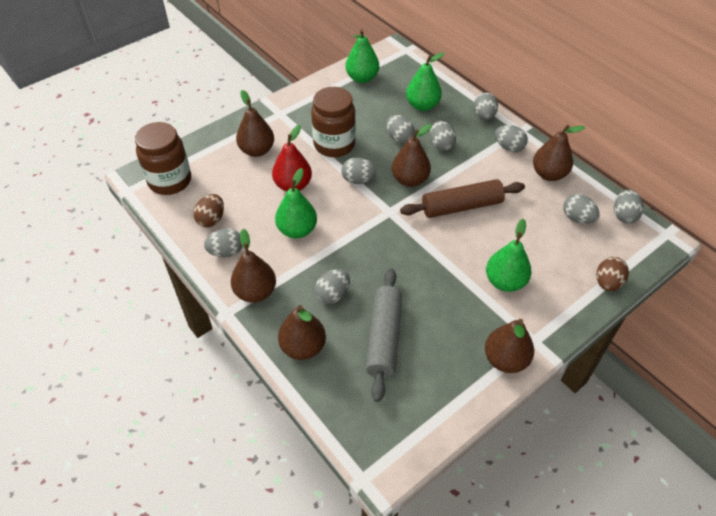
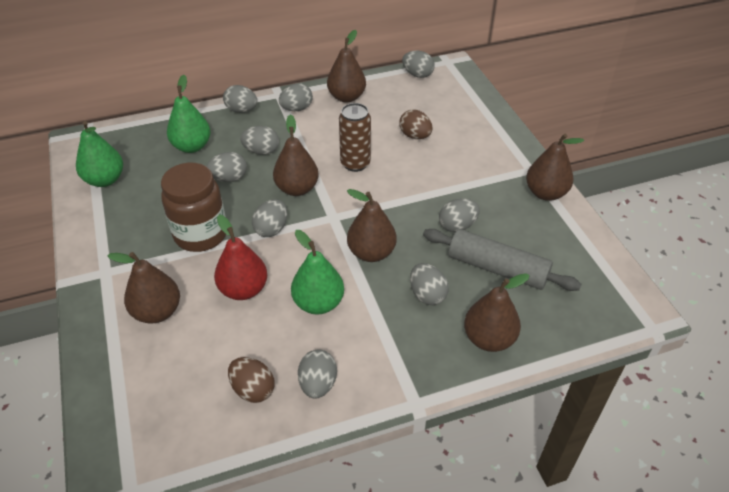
camera: 70 degrees left, 5 degrees down
brown jar [135,122,191,195] -> none
brown pear [231,229,276,303] -> brown pear moved to [347,189,396,262]
brown rolling pin [400,179,525,218] -> brown can [339,103,371,172]
green pear [486,219,531,292] -> none
grey egg [563,194,600,224] -> grey egg moved to [439,199,480,232]
brown egg [597,257,629,291] -> brown egg moved to [399,109,432,139]

